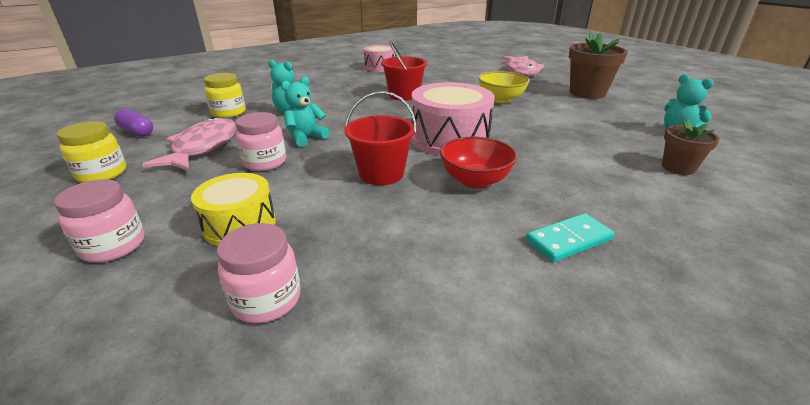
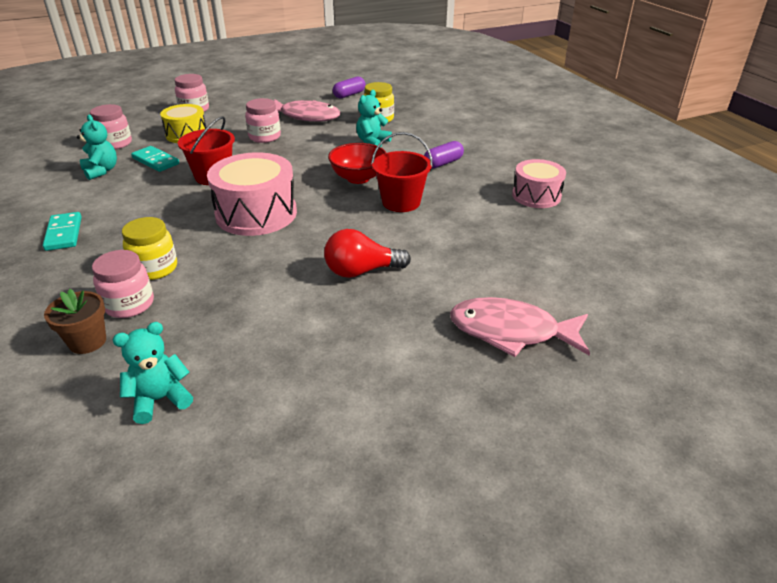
camera: 100 degrees right, 5 degrees up
yellow jar [56,121,126,183] -> yellow jar moved to [122,217,177,280]
turquoise teddy bear [281,76,330,147] -> turquoise teddy bear moved to [77,115,117,180]
red bowl [440,137,517,189] -> red bowl moved to [328,143,386,184]
yellow bowl [478,71,530,103] -> red light bulb [324,229,411,278]
brown flower pot [569,31,628,99] -> none
none -> pink jar [92,250,154,318]
none -> turquoise domino [131,146,179,172]
none -> purple capsule [424,141,464,168]

